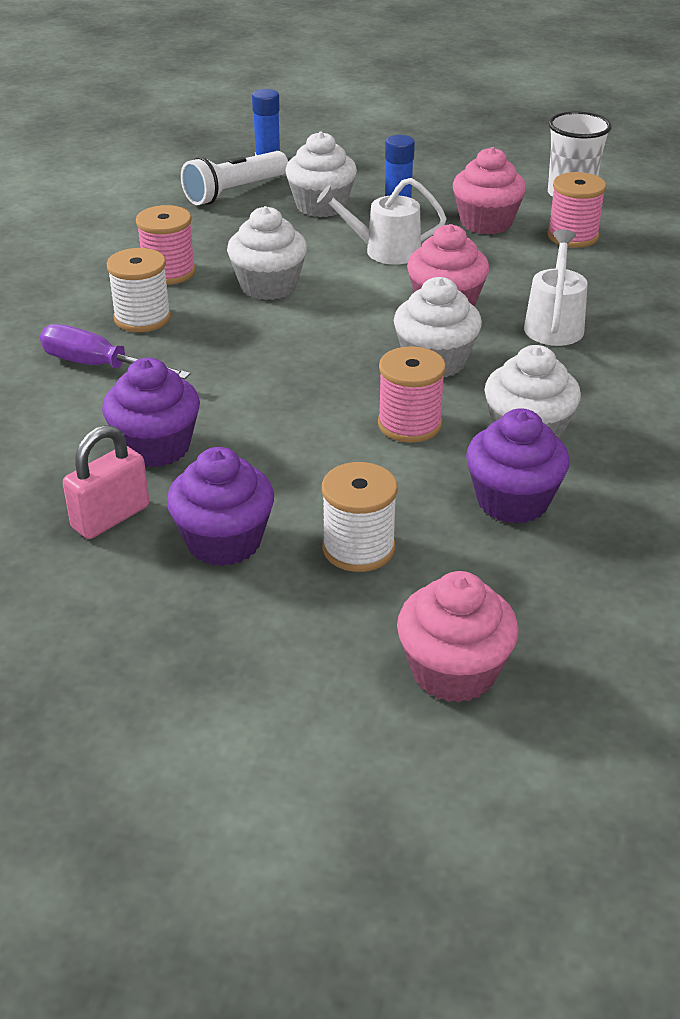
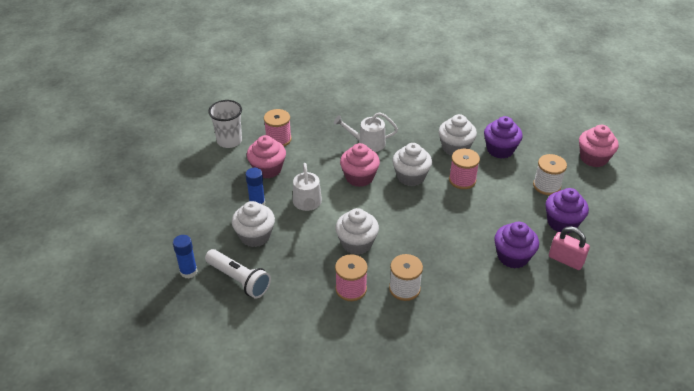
camera: 100 degrees left, 5 degrees up
purple screwdriver [40,324,190,380] -> none

